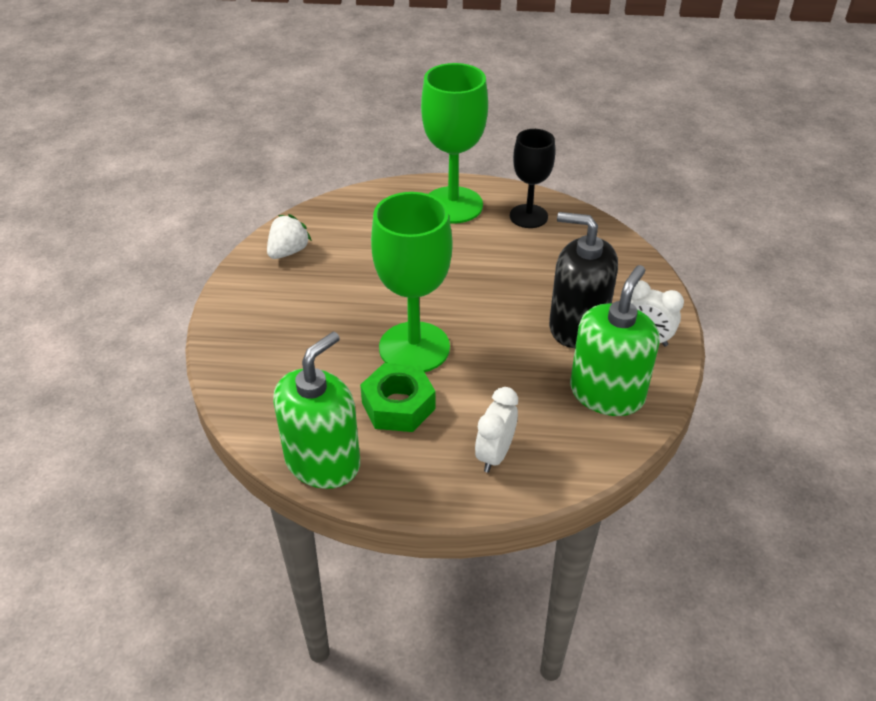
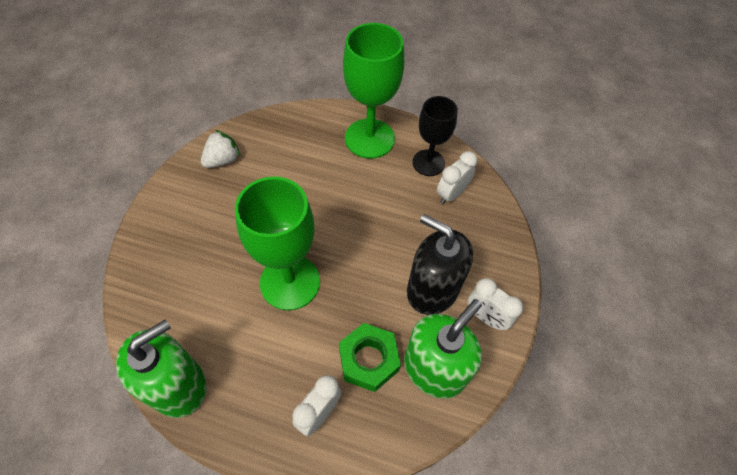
camera: 10 degrees right, 15 degrees up
green nut [360,363,435,432] -> green nut moved to [339,323,401,392]
none -> white clock [437,151,477,204]

